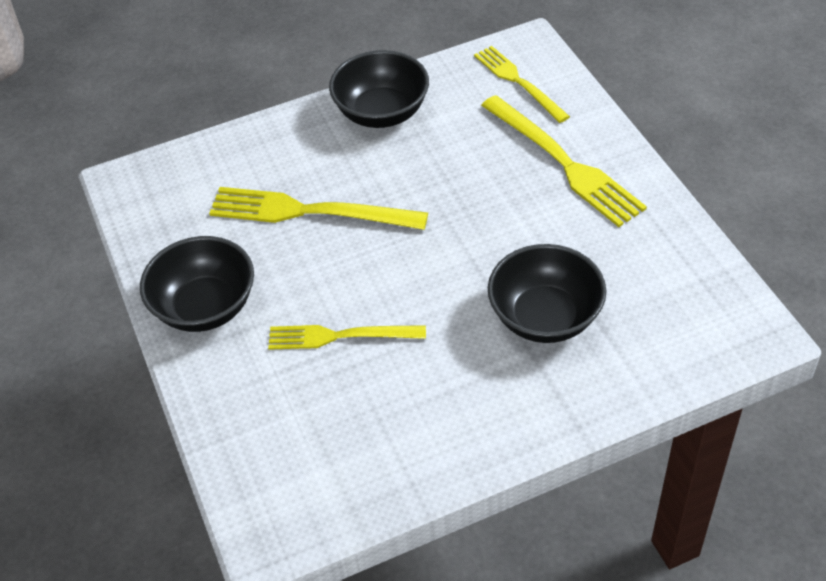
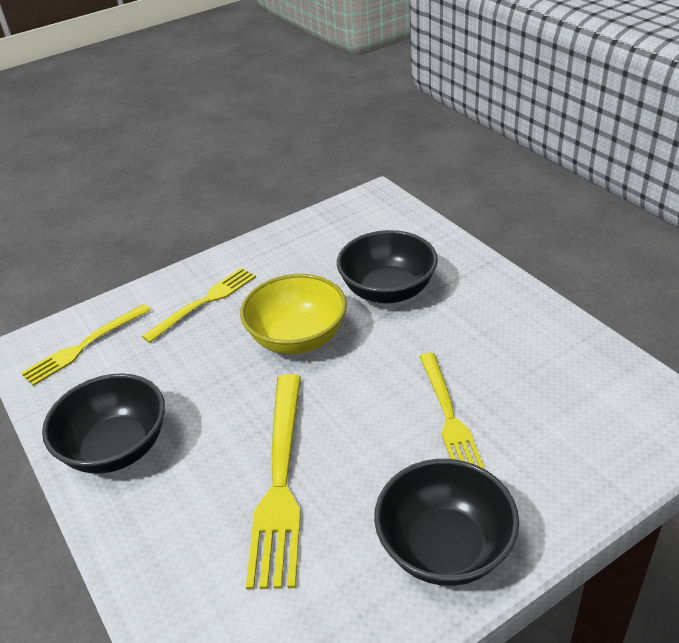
camera: 100 degrees left, 10 degrees down
yellow fork [481,95,647,227] -> yellow fork [142,268,256,343], size x0.66
none -> yellow bowl [240,274,347,354]

